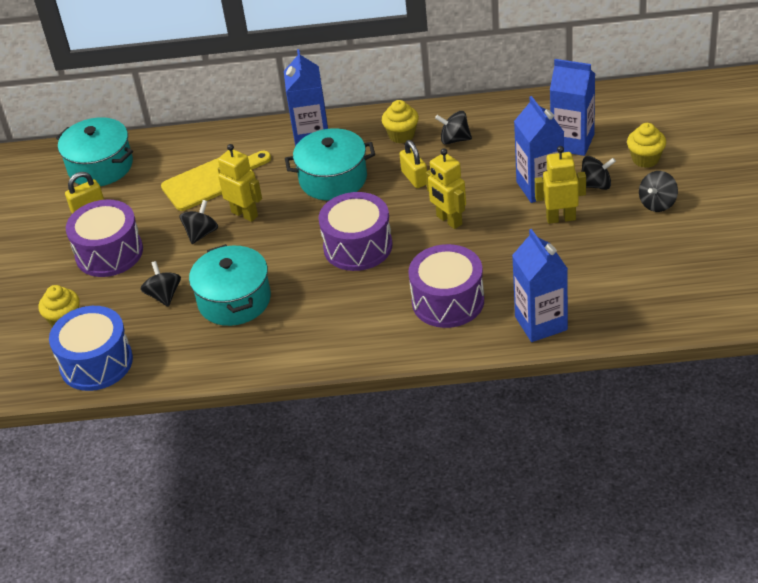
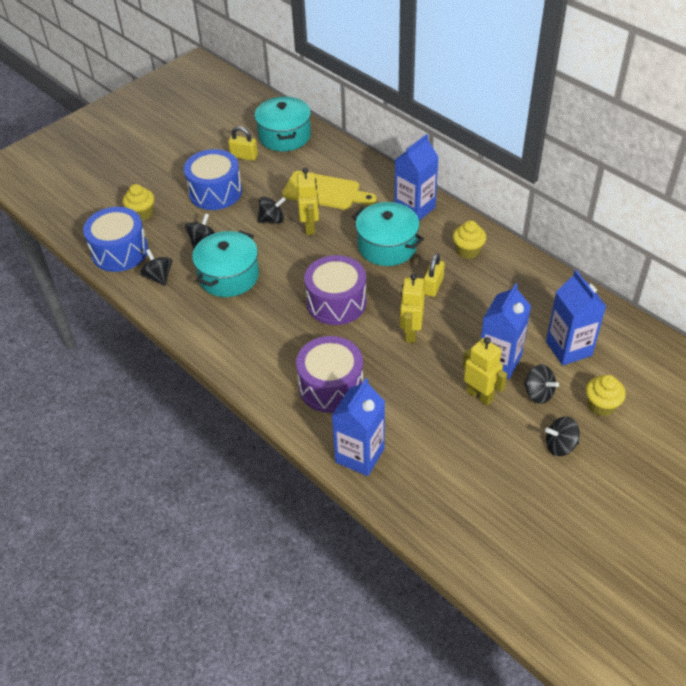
camera: 45 degrees right, 5 degrees up
purple drum [66,199,143,277] -> blue drum [184,149,242,210]
black spinning top [435,111,472,145] -> black spinning top moved to [140,249,172,286]

